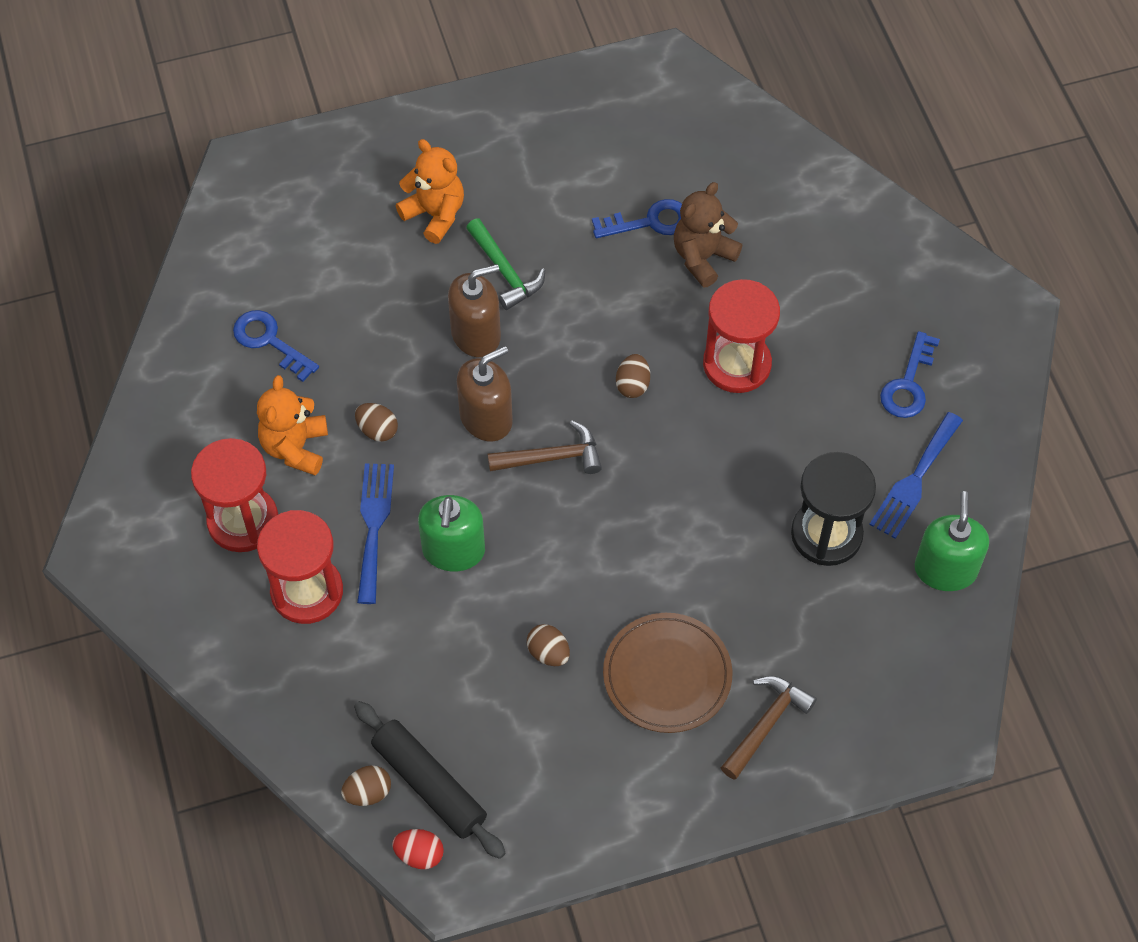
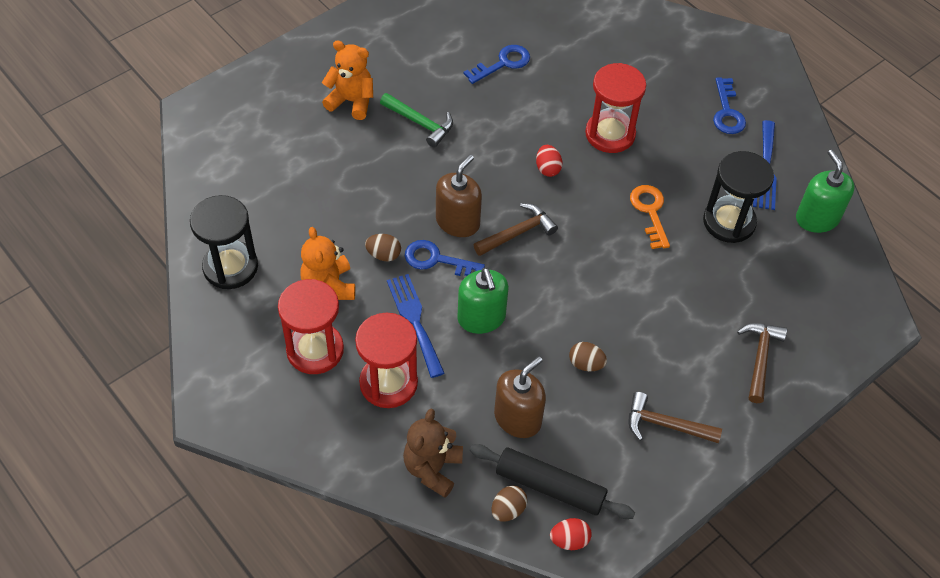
camera: 25 degrees left, 5 degrees down
blue key [233,310,319,382] -> blue key moved to [405,240,485,276]
brown soap dispenser [448,264,501,357] -> brown soap dispenser moved to [494,356,546,438]
brown plate [603,613,732,733] -> none
brown egg [616,354,650,398] -> red egg [536,145,563,177]
brown teddy bear [674,182,742,288] -> brown teddy bear moved to [403,409,463,498]
none -> black hourglass [190,195,258,289]
none -> brown hammer [629,392,722,443]
none -> orange key [630,185,670,249]

